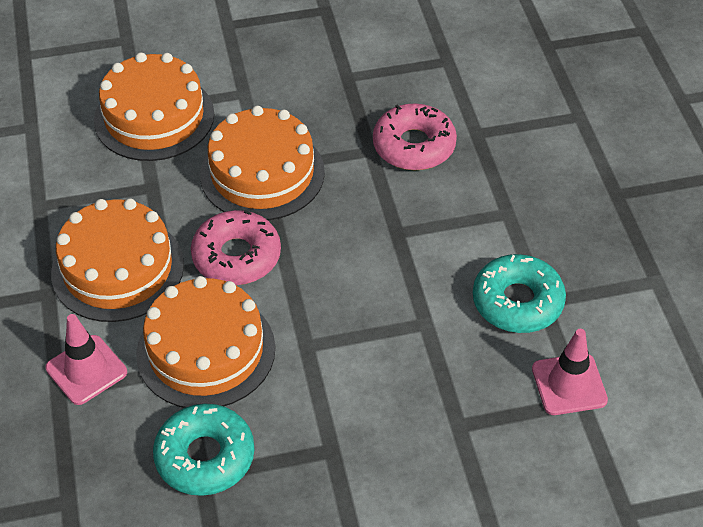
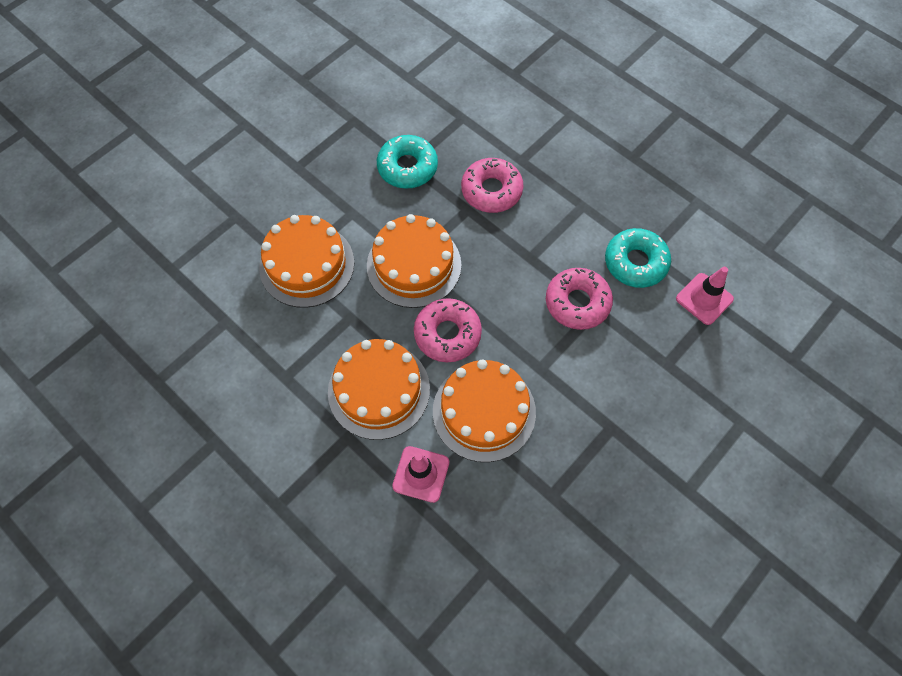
camera: 35 degrees left, 15 degrees up
turquoise donut [153,404,255,496] -> turquoise donut moved to [377,135,438,189]
none -> pink donut [546,268,613,330]

